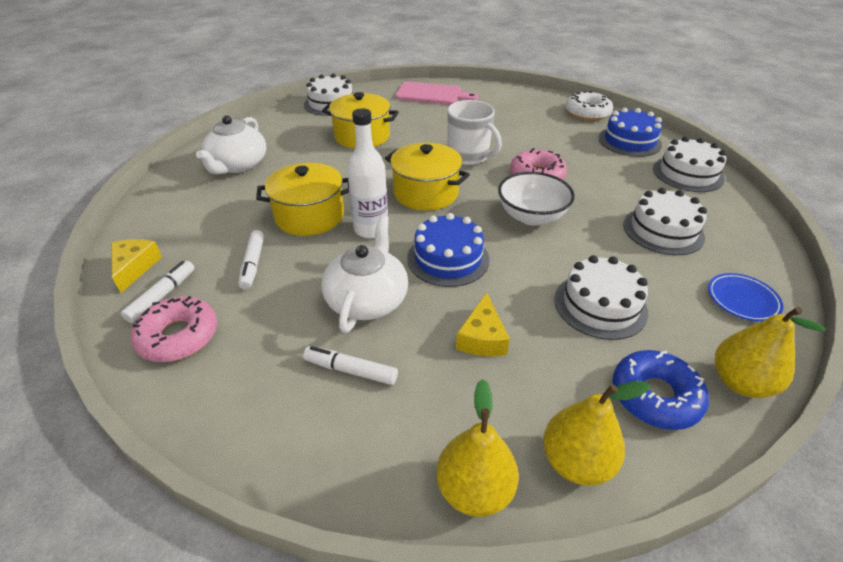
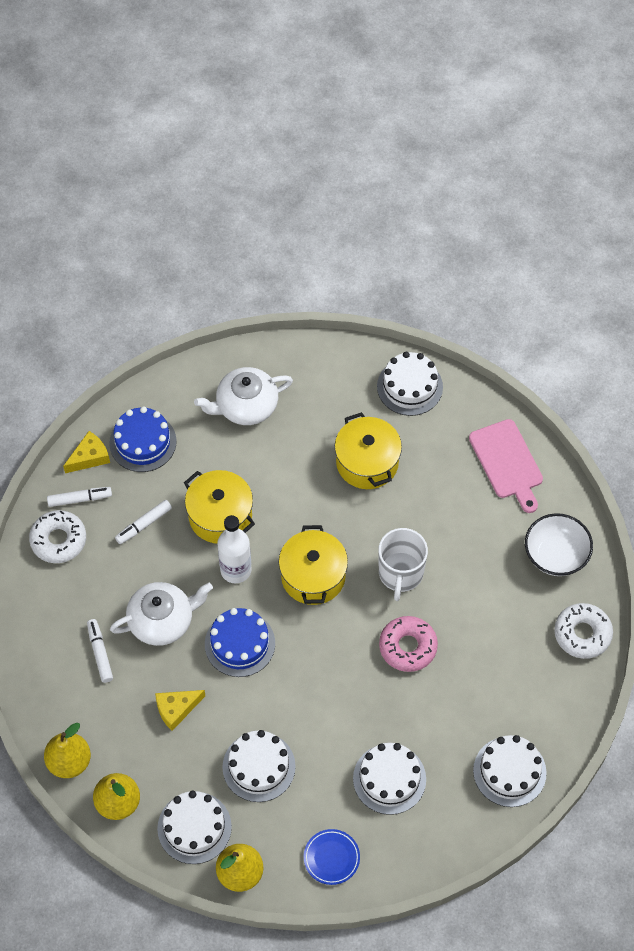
camera: 55 degrees right, 20 degrees up
pink donut [131,296,217,362] -> white donut [29,510,86,563]
white bowl [498,172,575,225] -> white bowl moved to [525,513,593,576]
blue cake [599,108,662,157] -> blue cake moved to [109,407,177,472]
blue donut [612,350,709,430] -> white cake [157,791,232,864]

